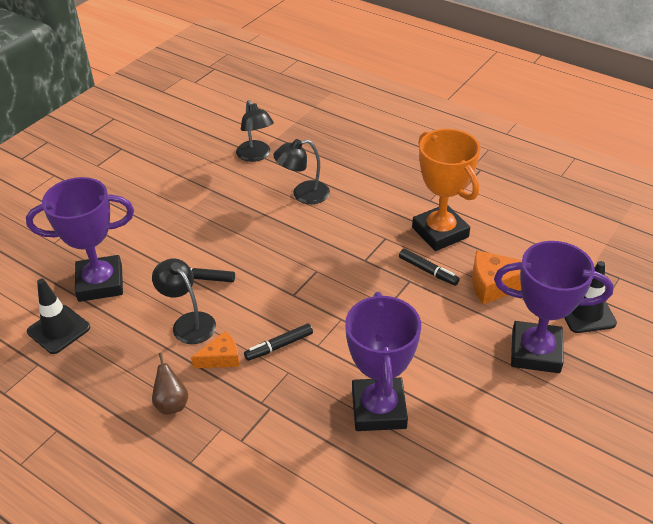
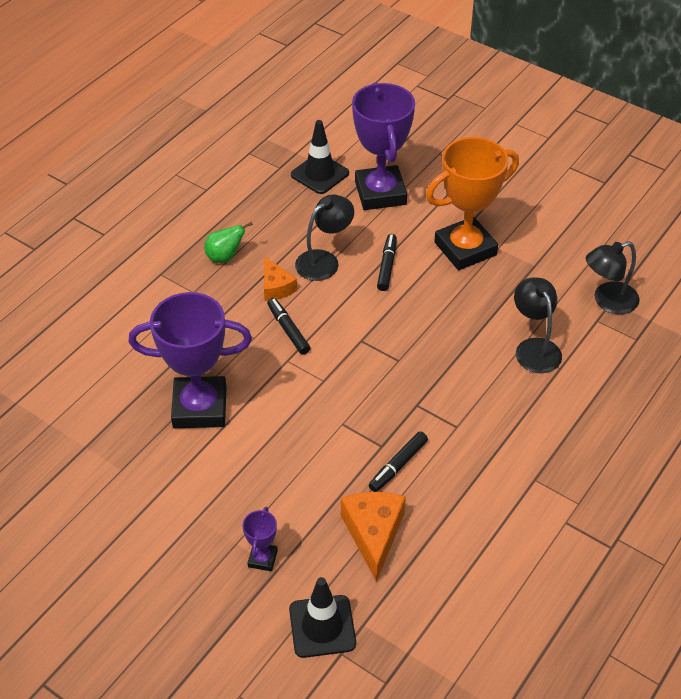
camera: 90 degrees right, 5 degrees up
brown pear [152,352,188,415] -> green pear [204,222,253,263]
orange trophy [412,129,480,251] -> orange trophy moved to [426,137,519,270]
purple trophy [494,241,613,373] -> purple trophy [242,507,278,571], size x0.44

